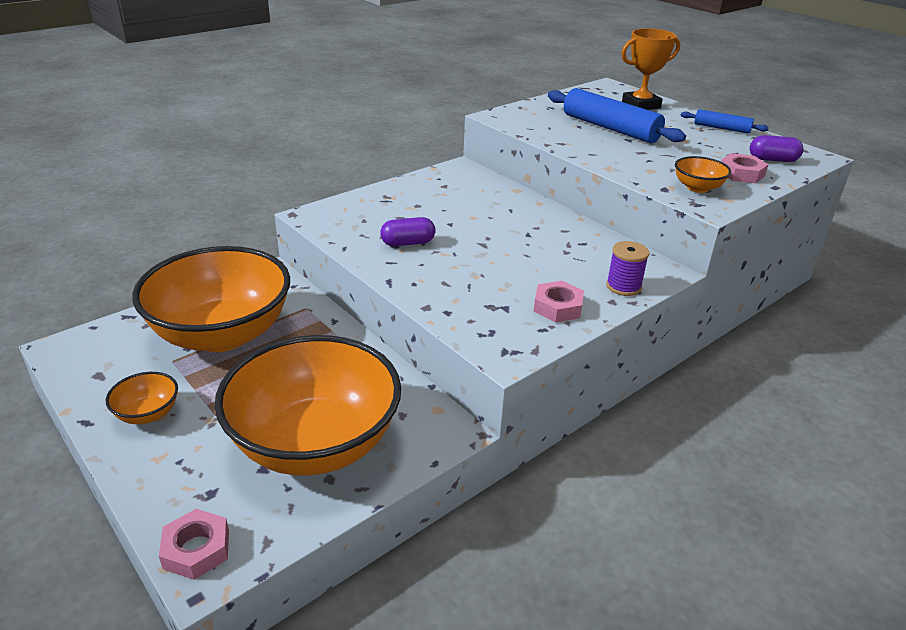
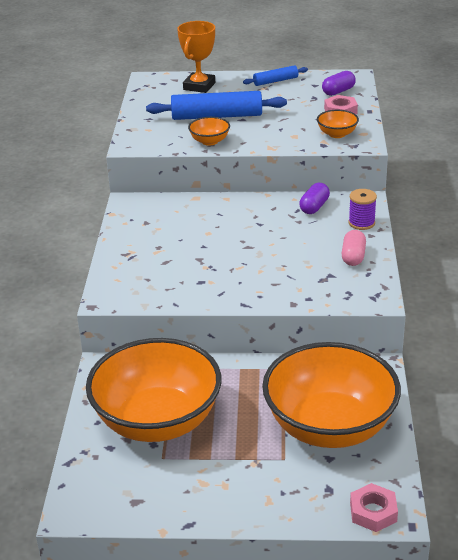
camera: 45 degrees left, 0 degrees up
orange bowl [106,372,178,424] -> orange bowl moved to [188,117,230,146]
purple capsule [380,217,435,246] -> purple capsule moved to [299,183,330,214]
pink nut [533,281,584,323] -> pink capsule [342,230,366,266]

